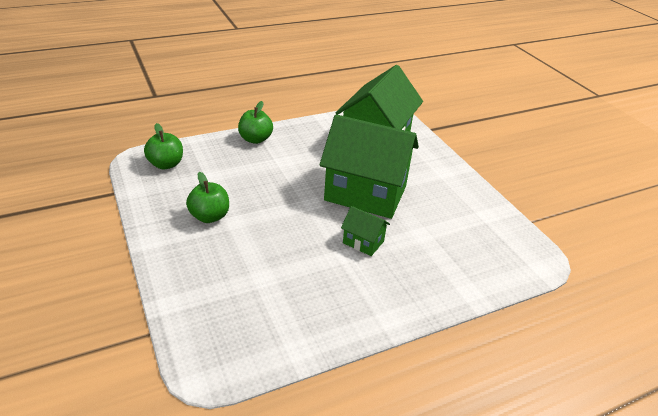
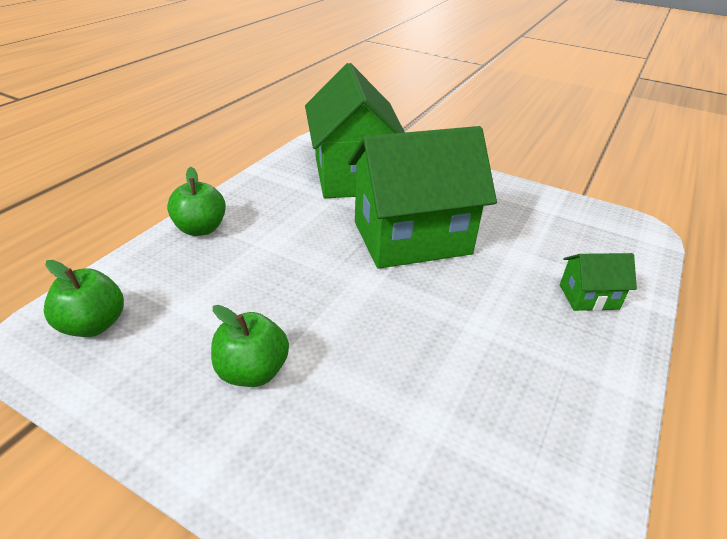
camera: 35 degrees left, 0 degrees up
green house [341,206,390,256] -> green house moved to [560,253,637,311]

